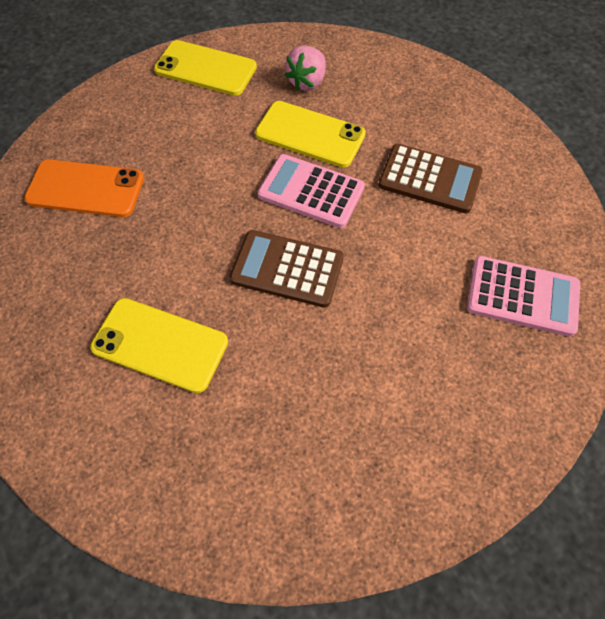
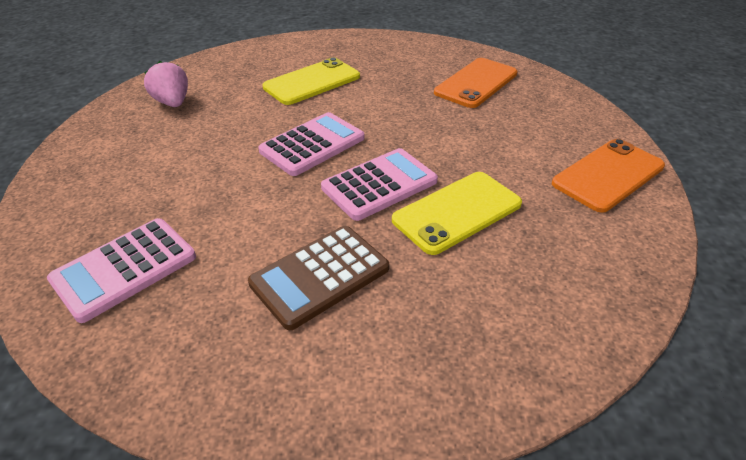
camera: 120 degrees right, 20 degrees down
yellow phone [154,40,257,96] -> orange phone [552,139,665,213]
brown calculator [230,230,344,308] -> pink calculator [258,112,364,176]
pink strawberry [285,46,326,91] -> pink strawberry moved to [144,61,188,107]

